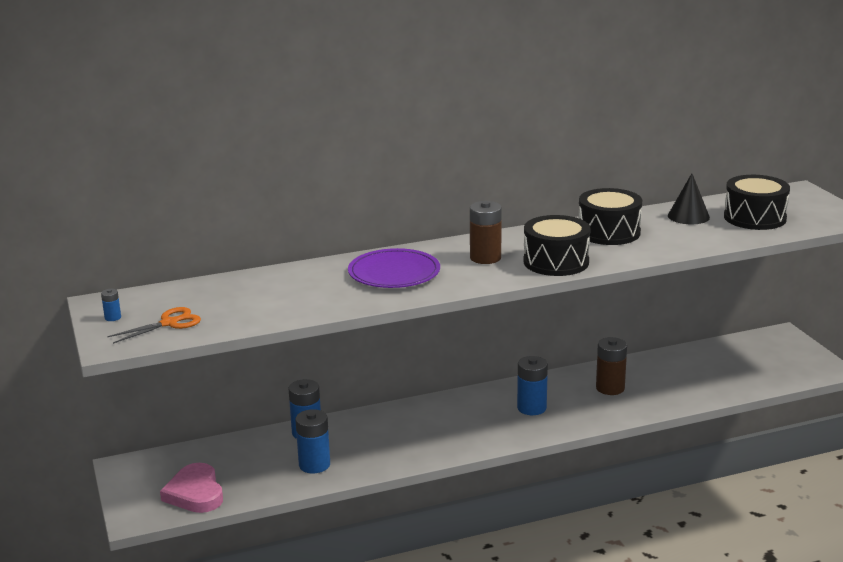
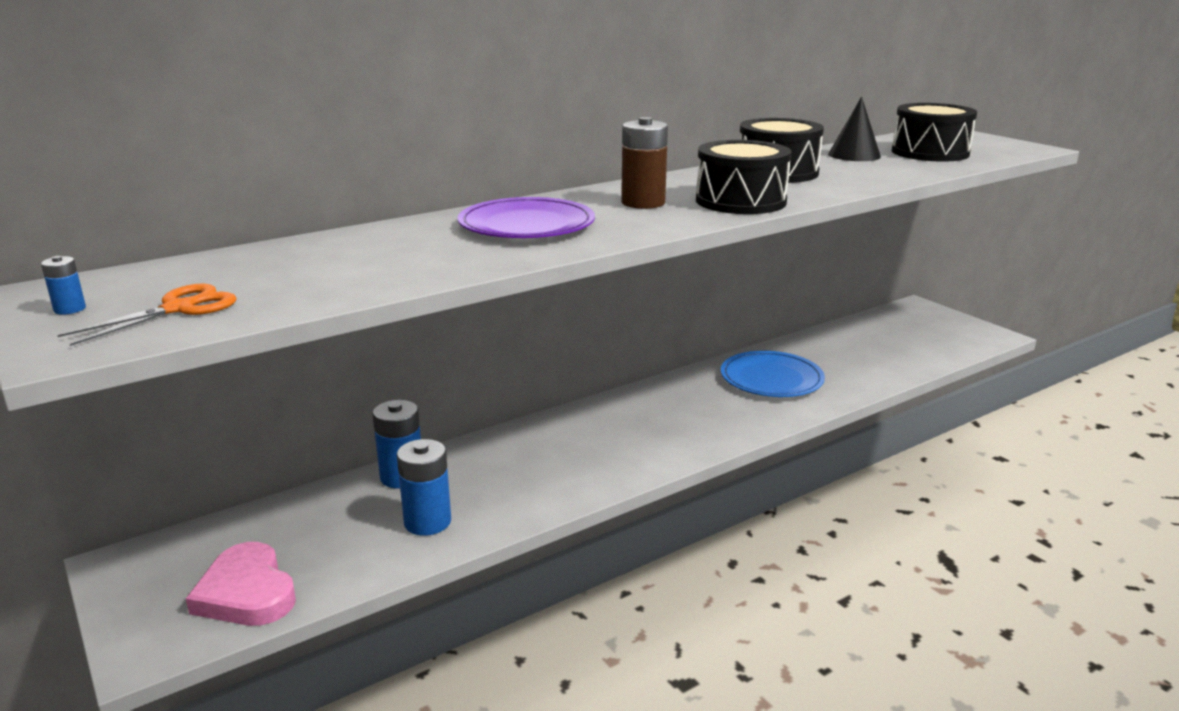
camera: 15 degrees left, 0 degrees up
blue battery [517,356,548,415] -> none
brown battery [596,337,627,395] -> blue plate [721,351,825,397]

